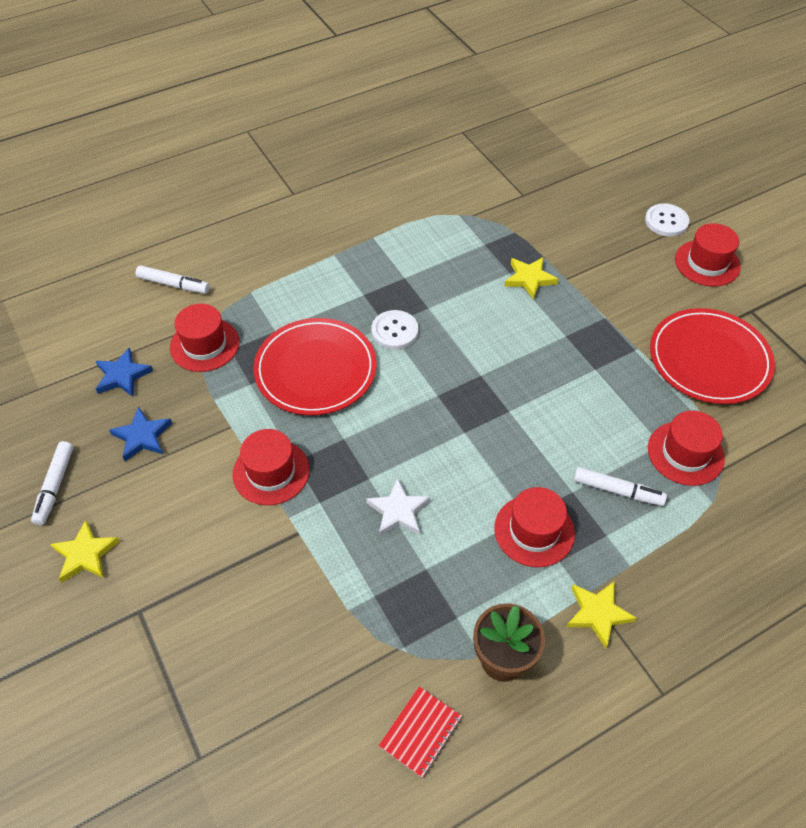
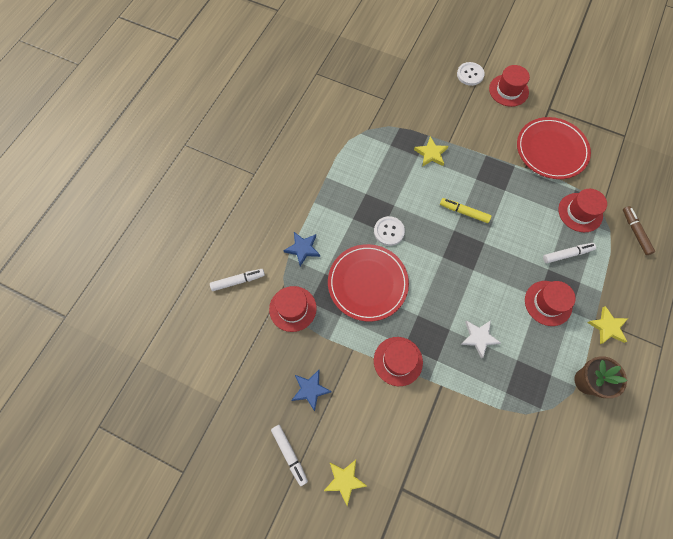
camera: 35 degrees left, 15 degrees up
blue star [96,348,153,397] -> blue star moved to [283,232,320,266]
red notebook [378,687,462,778] -> none
none -> yellow marker [440,198,491,223]
none -> brown marker [623,206,655,255]

